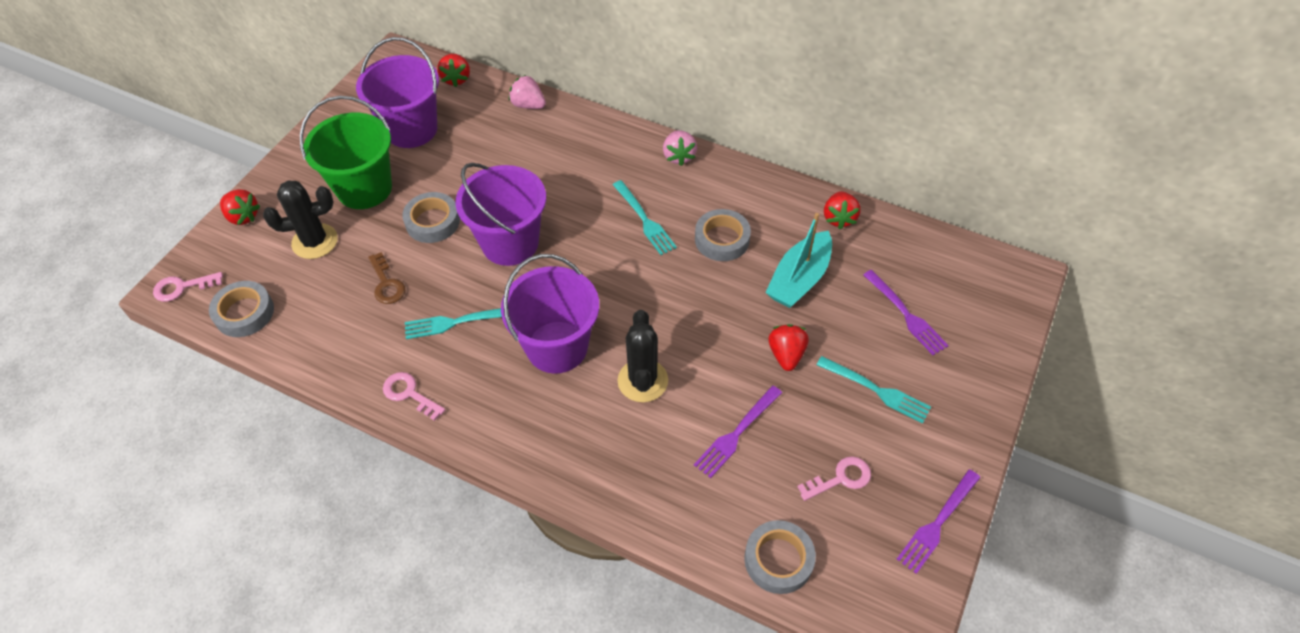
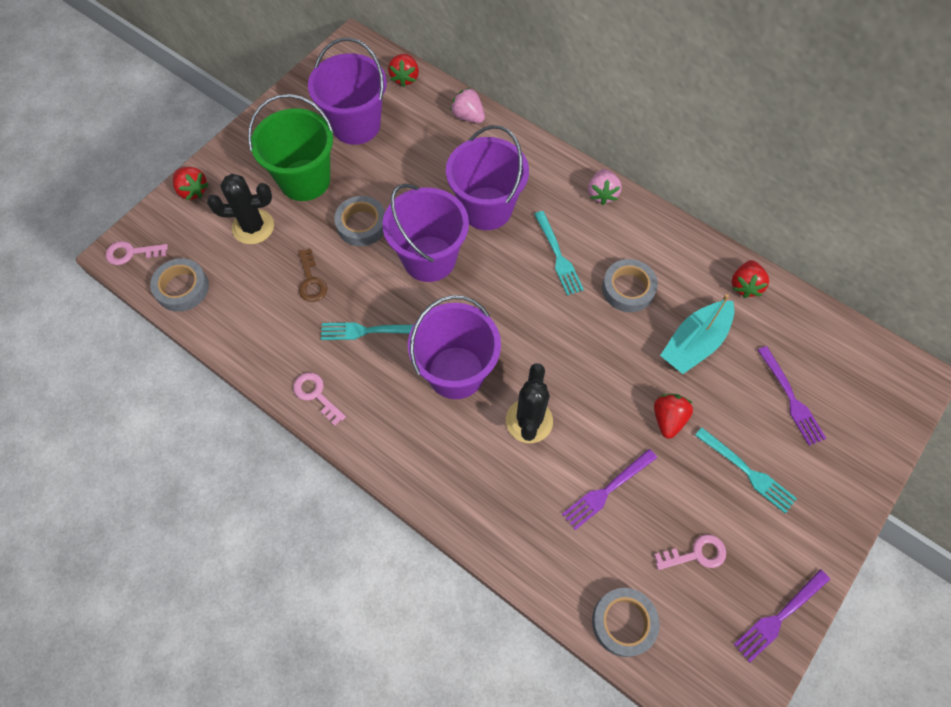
camera: 10 degrees right, 10 degrees up
none -> purple bucket [446,125,529,230]

